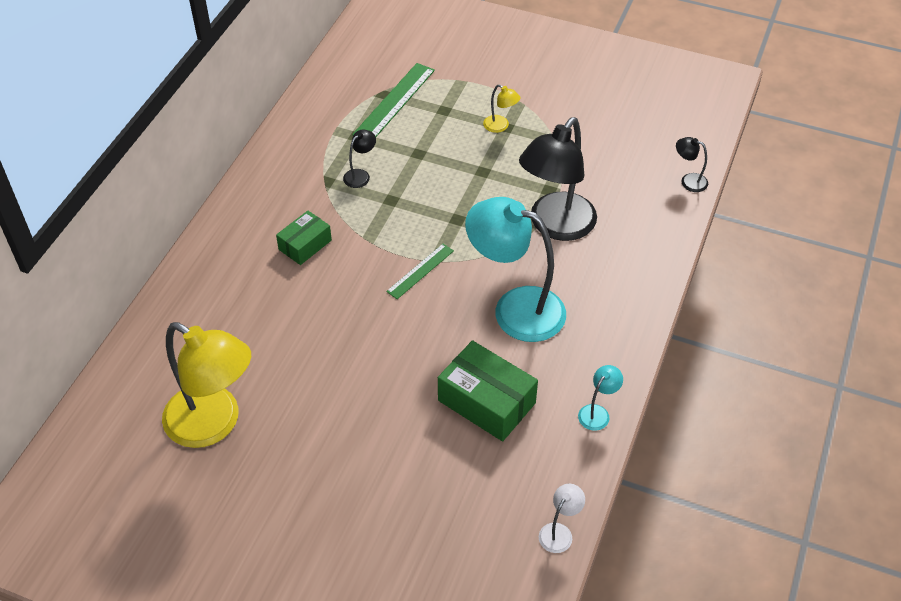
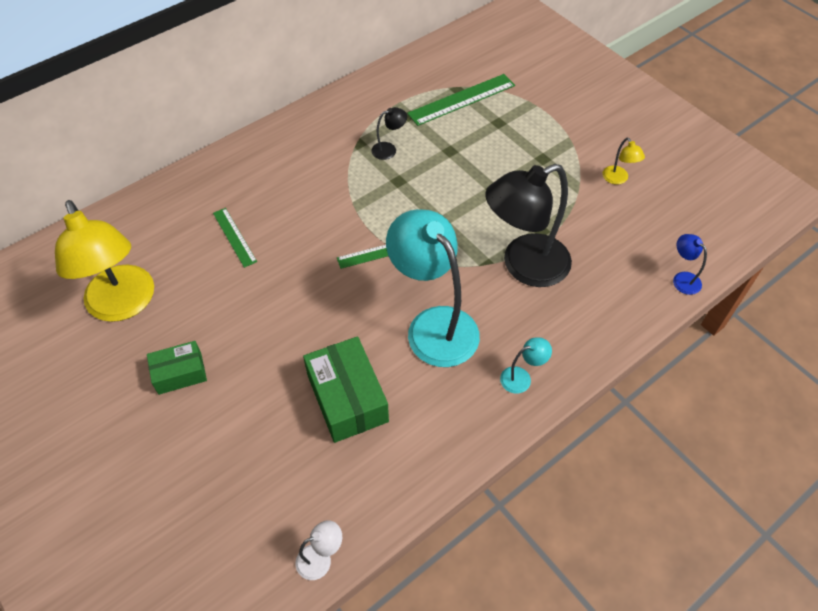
camera: 30 degrees right, 5 degrees up
green box [276,211,332,265] -> green box moved to [147,341,207,395]
yellow lamp [483,84,520,133] -> yellow lamp moved to [602,138,645,185]
turquoise lamp [578,365,623,431] -> turquoise lamp moved to [500,337,552,394]
black lamp [676,137,708,192] -> blue lamp [673,234,707,295]
none -> green ruler [213,208,257,268]

